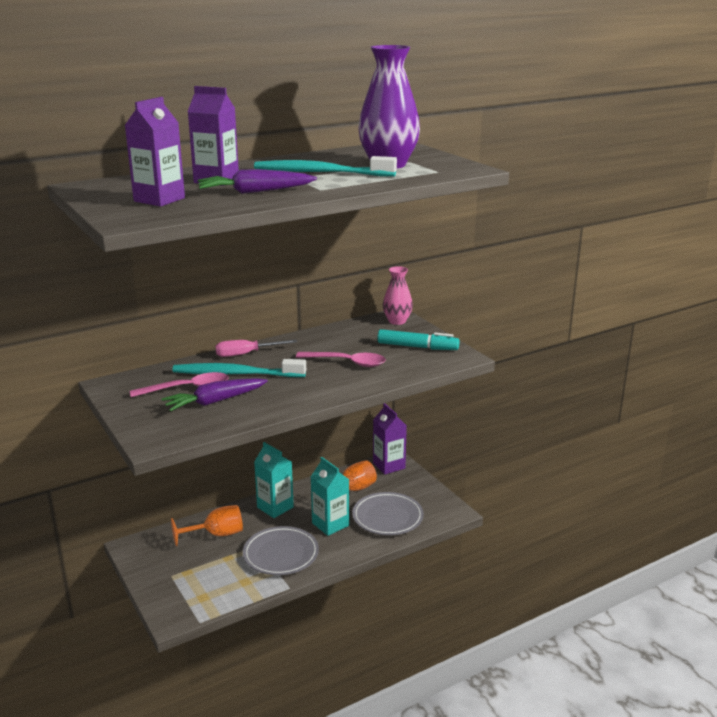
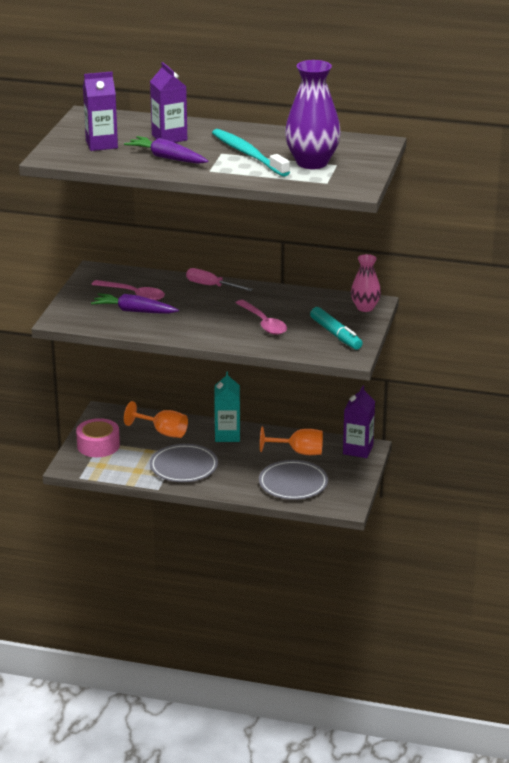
camera: 45 degrees right, 5 degrees up
turquoise toothbrush [172,359,306,377] -> none
turquoise carton [311,457,349,536] -> none
none -> pink tape [76,418,120,457]

